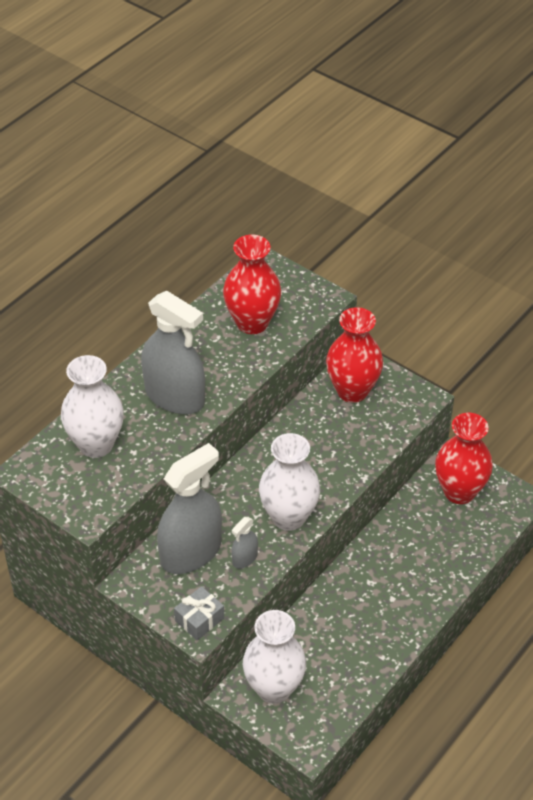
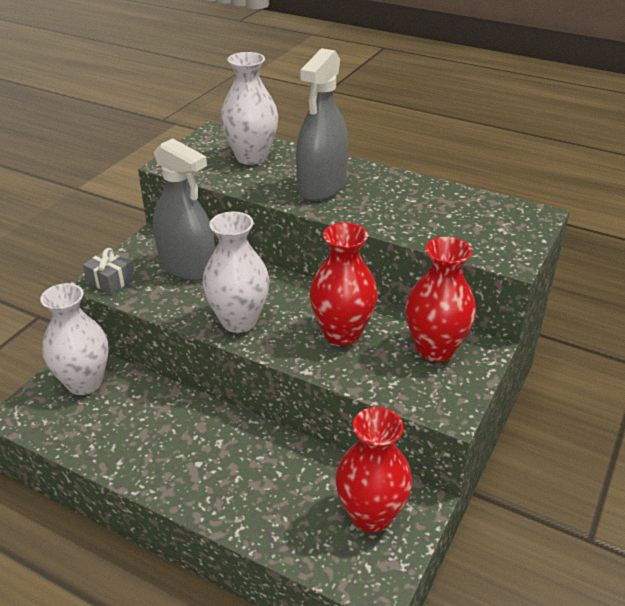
camera: 80 degrees right, 10 degrees down
red vase [223,235,281,334] -> red vase moved to [310,222,378,346]
grey spray bottle [231,517,258,569] -> none

